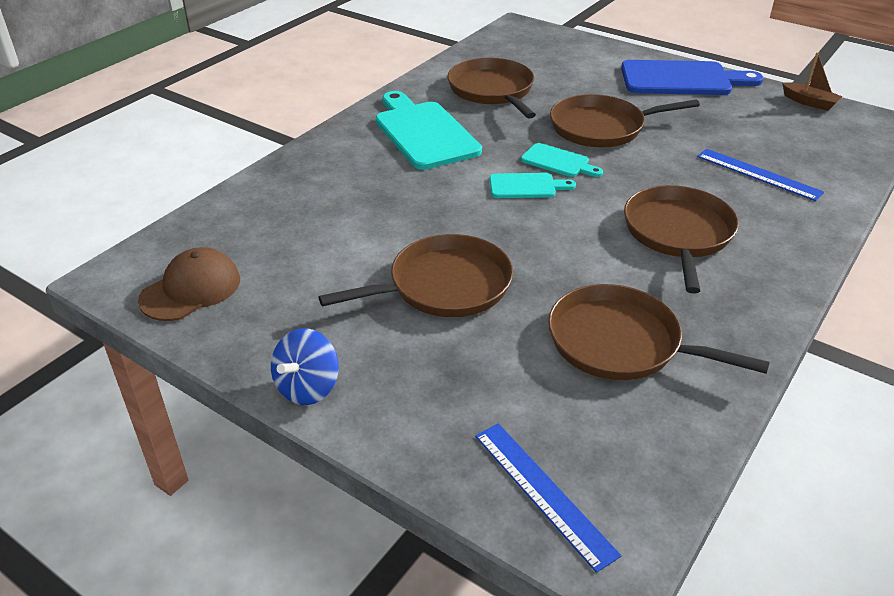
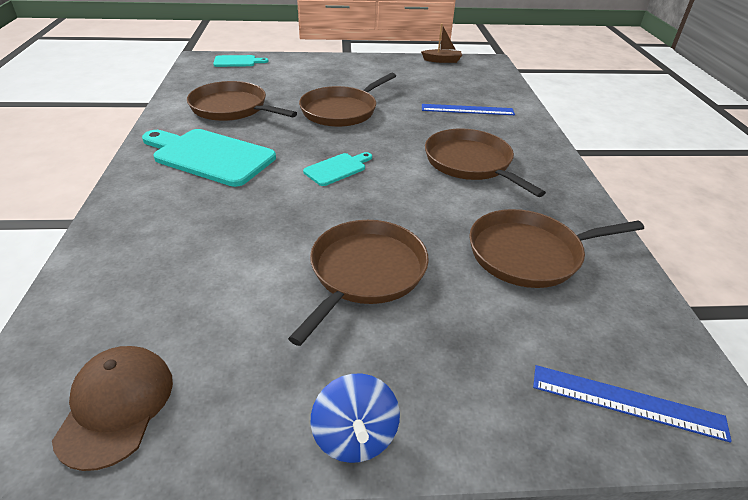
camera: 40 degrees left, 0 degrees up
turquoise cutting board [521,143,603,177] -> turquoise cutting board moved to [213,55,269,67]
blue cutting board [621,60,763,95] -> none

